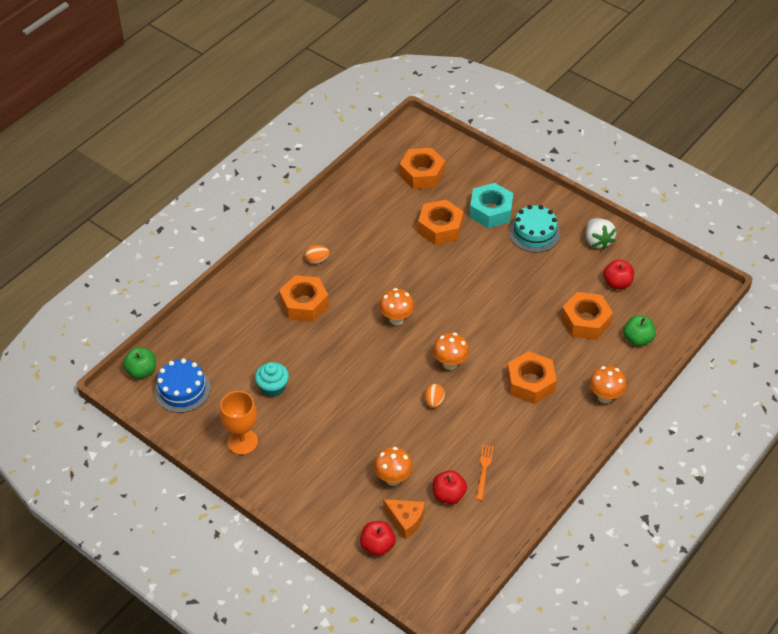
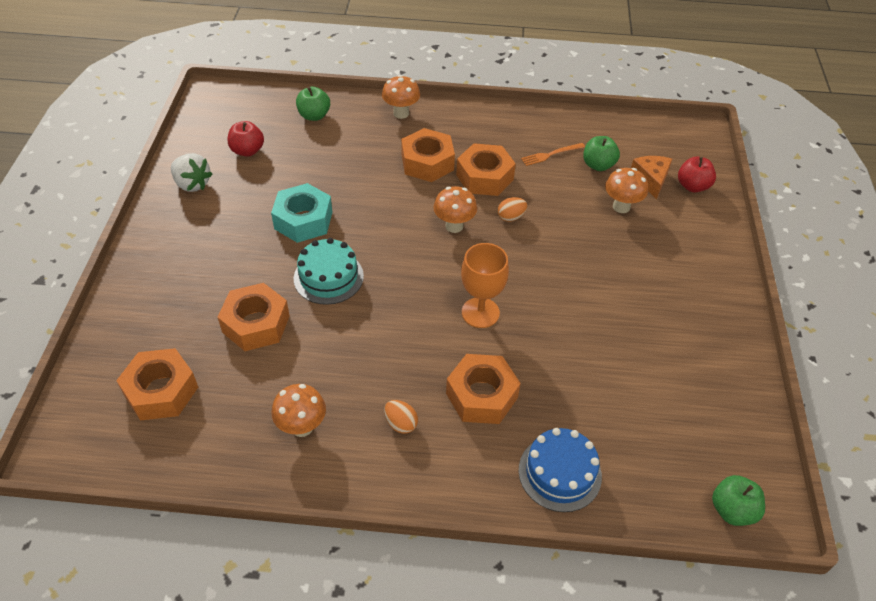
camera: 125 degrees left, 0 degrees up
blue cake [154,359,211,413] -> blue cake moved to [519,428,602,512]
orange goblet [220,391,258,455] -> orange goblet moved to [461,243,509,328]
turquoise cupcake [255,362,289,397] -> none
orange mushroom [379,288,414,325] -> orange mushroom moved to [272,384,326,437]
red apple [433,470,467,504] -> green apple [583,136,620,171]
turquoise nut [469,183,513,228] -> turquoise nut moved to [271,183,332,243]
turquoise cake [509,205,560,253] -> turquoise cake moved to [294,238,364,305]
orange nut [561,292,613,340] -> orange nut moved to [456,143,516,196]
white strawberry [586,218,616,250] -> white strawberry turned 90 degrees clockwise [171,153,212,192]

